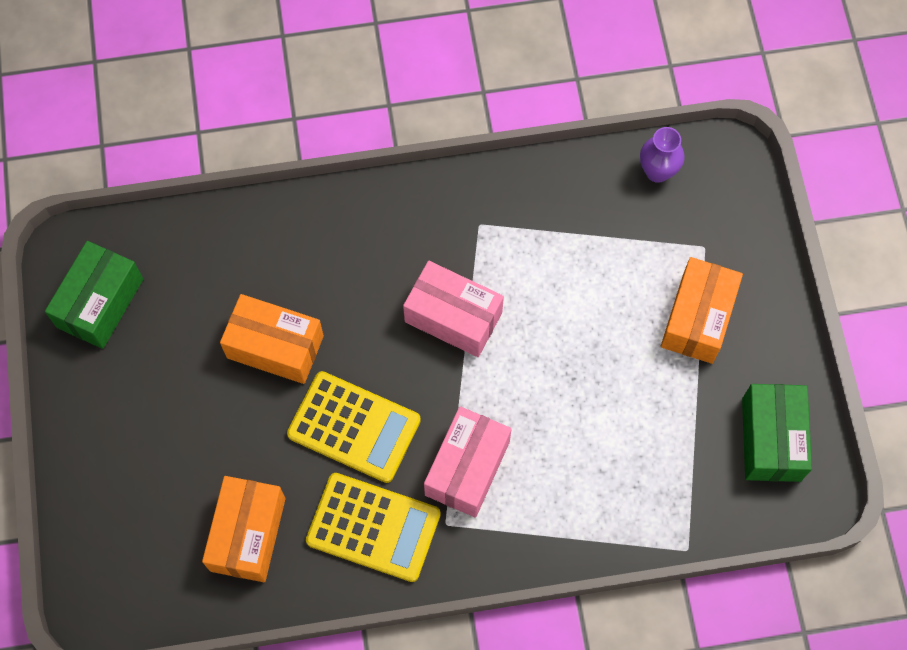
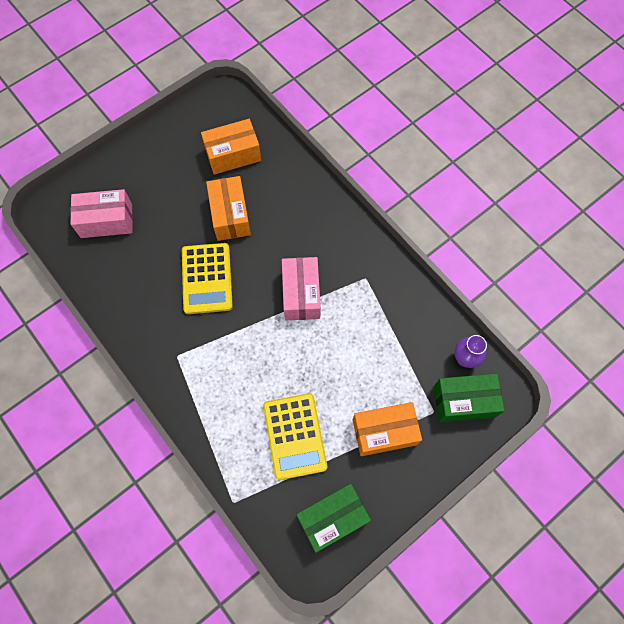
camera: 60 degrees right, 0 degrees up
green box [45,241,143,349] -> green box moved to [434,373,505,422]
orange box [202,476,285,582] -> orange box moved to [201,119,261,175]
yellow calculator [306,473,441,582] -> yellow calculator moved to [263,393,327,480]
pink box [424,406,512,517] -> pink box moved to [70,189,133,238]

